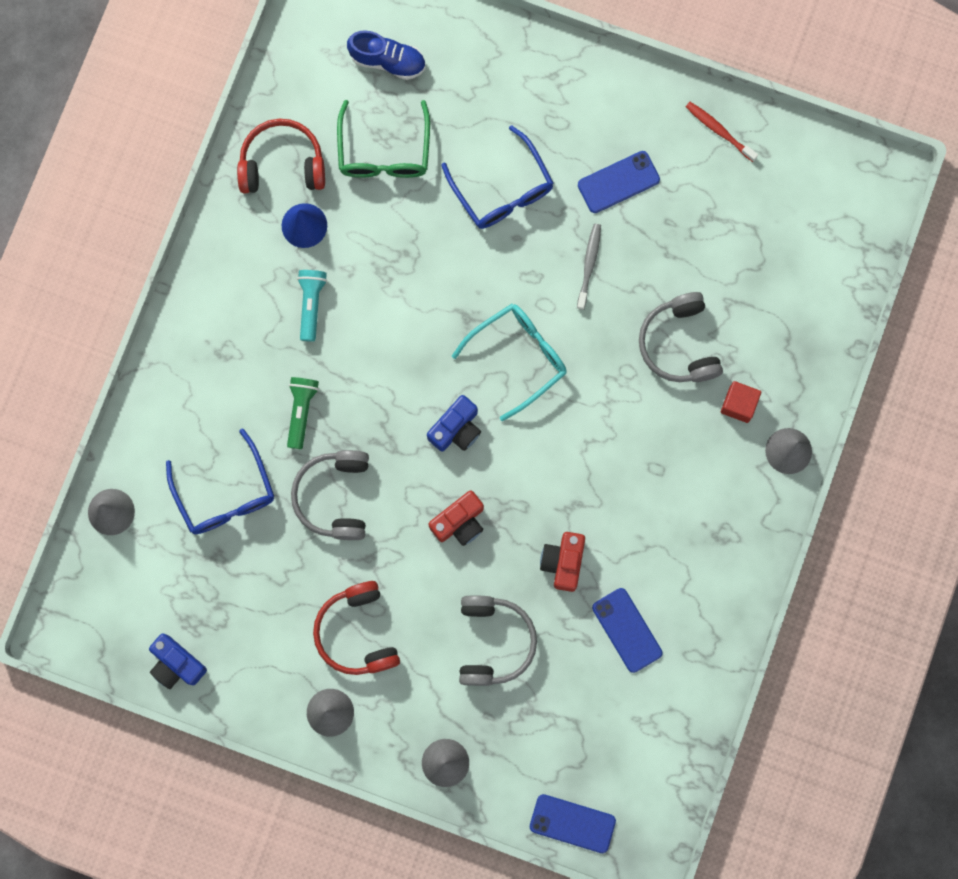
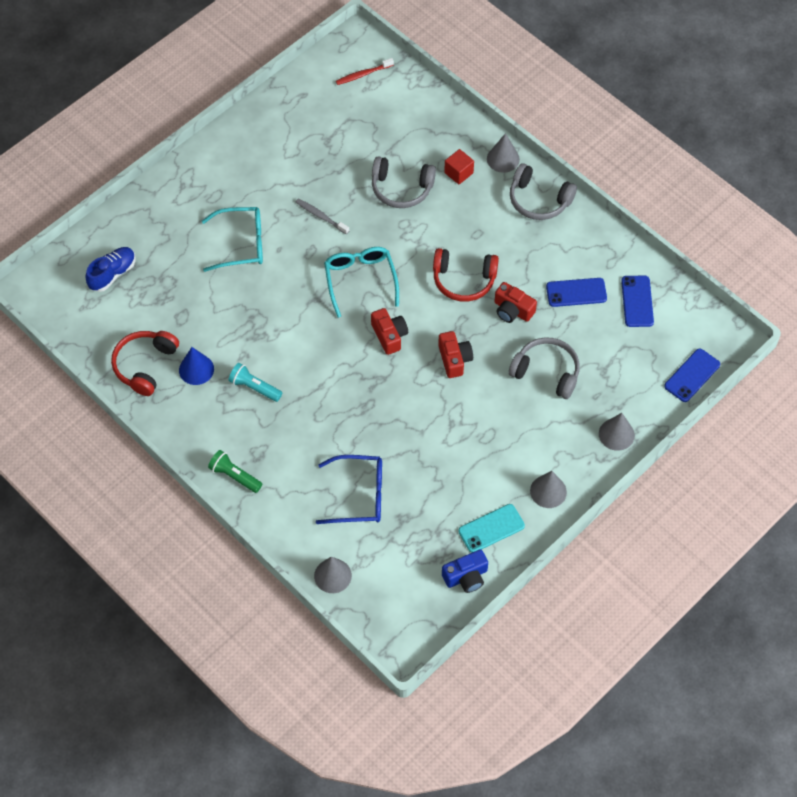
camera: 65 degrees left, 20 degrees down
green flashlight [287,377,319,450] -> green flashlight moved to [208,450,262,493]
grey headphones [291,450,369,540] -> grey headphones moved to [510,163,577,220]
red headphones [313,581,400,675] -> red headphones moved to [433,248,499,302]
green glasses [337,100,430,178] -> none
blue camera [427,395,481,451] -> red camera [371,308,408,355]
blue glasses [441,125,554,229] -> turquoise glasses [202,207,263,272]
blue phone [578,151,660,213] -> blue phone moved to [621,276,654,327]
red toothbrush [686,102,758,162] -> red toothbrush moved to [336,58,394,85]
none -> turquoise phone [458,504,525,553]

